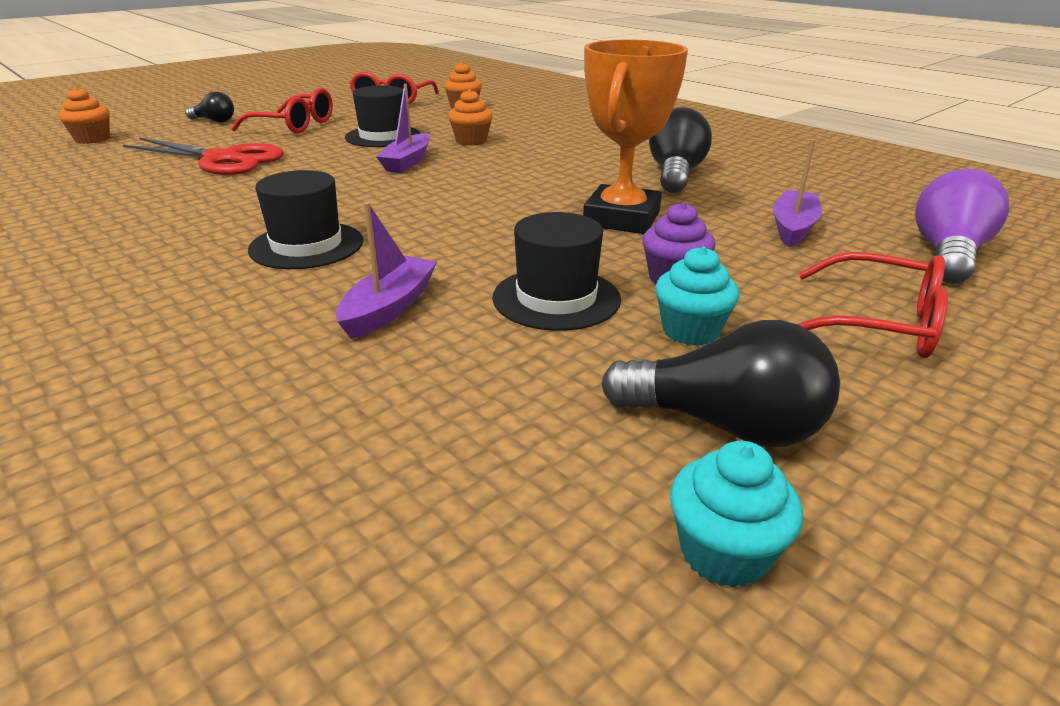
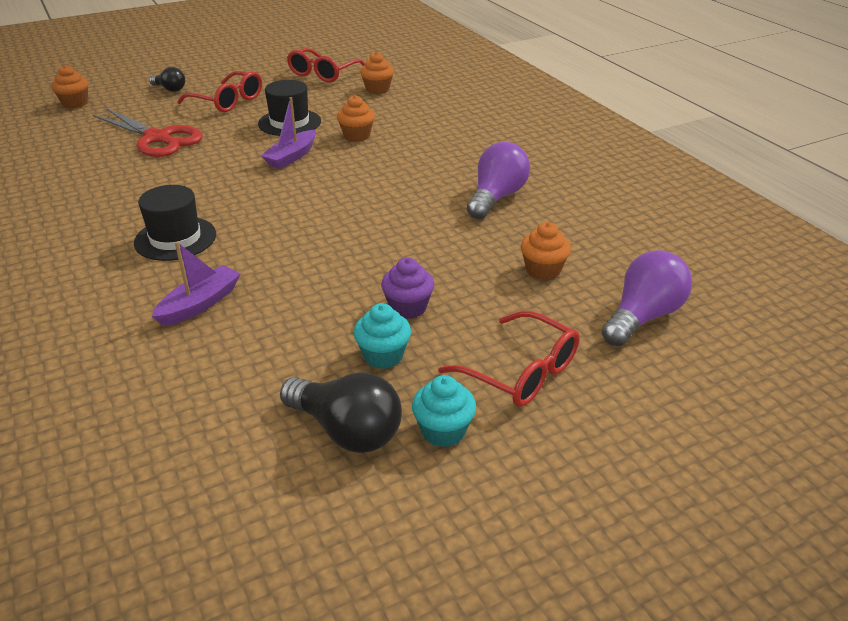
camera: 15 degrees right, 5 degrees up
black hat [492,212,621,331] -> none
orange trophy [583,40,688,234] -> none
black light bulb [649,107,712,193] -> purple light bulb [467,142,530,219]
turquoise cupcake [670,441,803,588] -> turquoise cupcake moved to [412,375,476,447]
purple boat [773,139,822,247] -> orange cupcake [521,222,571,281]

